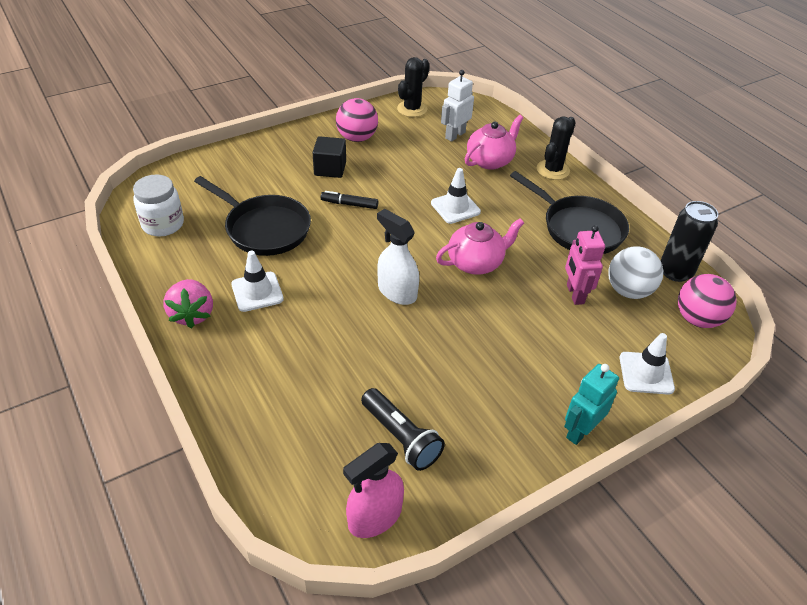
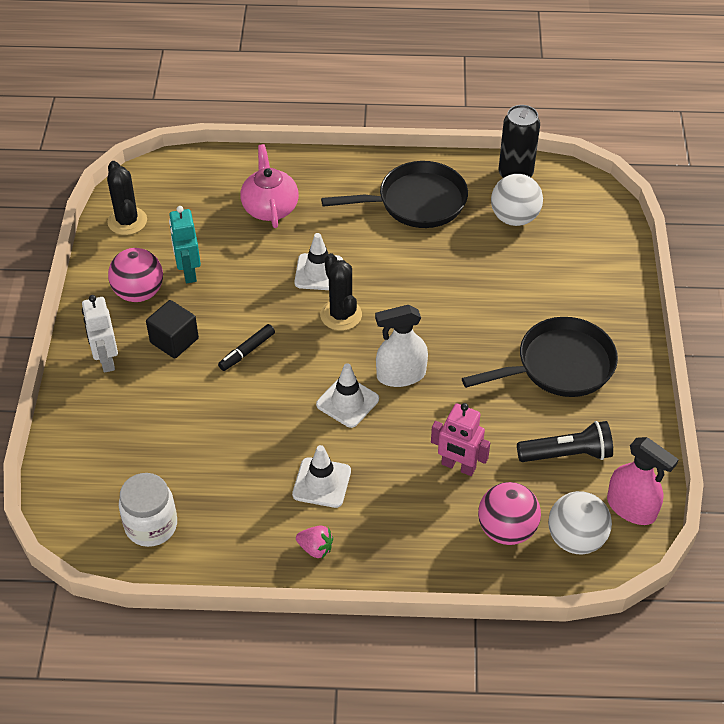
camera: 55 degrees left, 5 degrees up
pink strawberry [163,279,213,328] -> pink strawberry [296,526,333,558], size x0.61
black pan [194,176,311,256] -> black pan moved to [462,317,618,397]
pink spray bottle [343,443,404,538] -> pink spray bottle turned 45 degrees counterclockwise [607,437,679,525]
pink teapot [436,218,524,275] -> none
white robot [441,70,474,142] -> white robot moved to [82,295,118,373]
black cactus [537,117,576,180] -> black cactus moved to [320,253,362,331]
turquoise robot [564,364,619,445] -> turquoise robot moved to [169,206,201,283]
pink robot [565,225,605,305] -> pink robot moved to [431,403,490,476]
white traffic cone [620,333,675,395] -> white traffic cone moved to [316,363,379,428]
pink ball [678,274,737,328] -> pink ball moved to [478,482,541,545]
none -> white ball [548,491,612,555]

